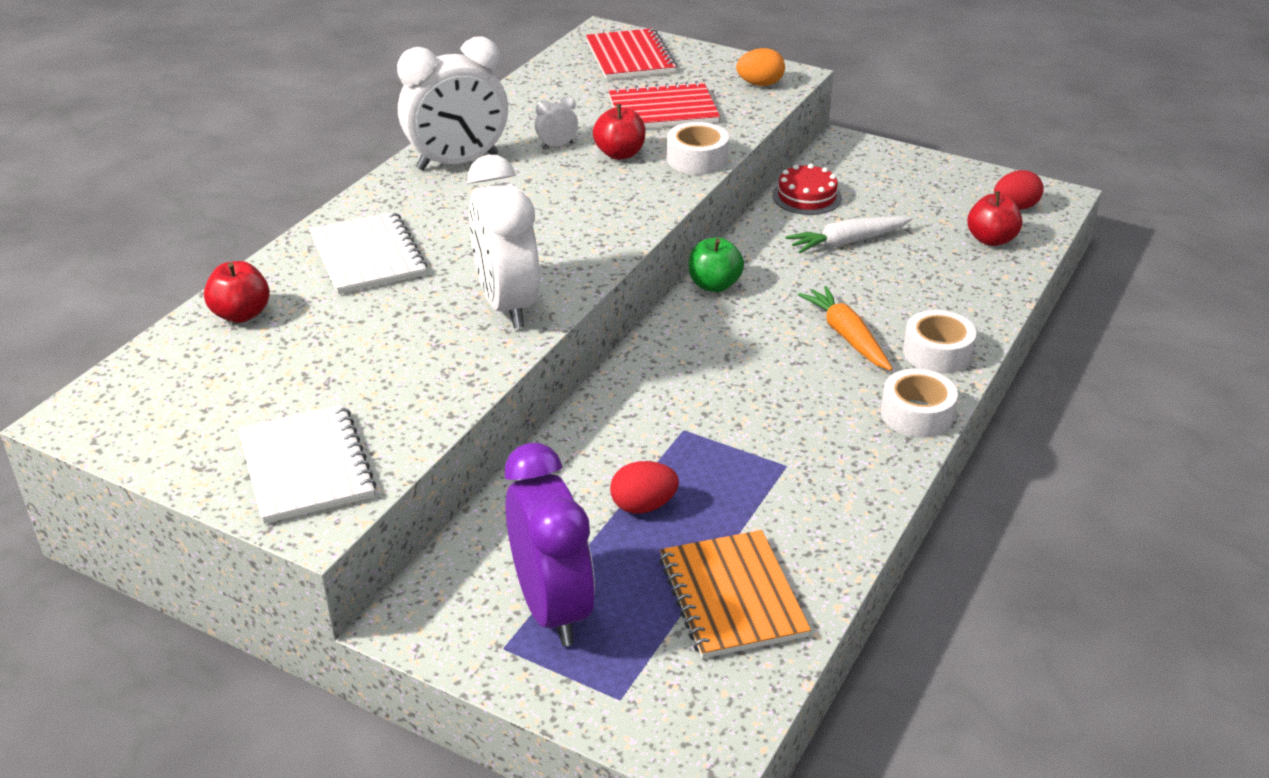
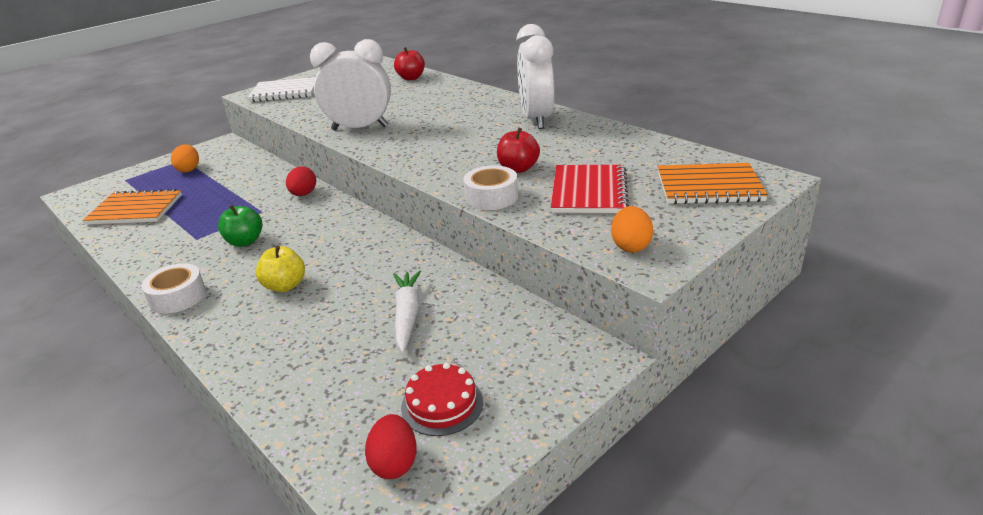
camera: 110 degrees right, 5 degrees down
white notebook [310,211,428,294] -> none
purple clock [505,443,595,646] -> orange egg [171,144,199,172]
white clock [535,96,578,149] -> none
red notebook [586,28,677,80] -> orange notebook [657,163,768,204]
red egg [610,461,679,513] -> red egg moved to [286,166,316,196]
green apple [689,237,744,292] -> green apple moved to [218,205,263,247]
red cake [772,164,842,215] -> red cake moved to [401,363,483,436]
orange carrot [798,286,893,371] -> yellow apple [256,246,305,292]
white tape [903,310,976,374] -> none
red apple [967,191,1023,246] -> none

